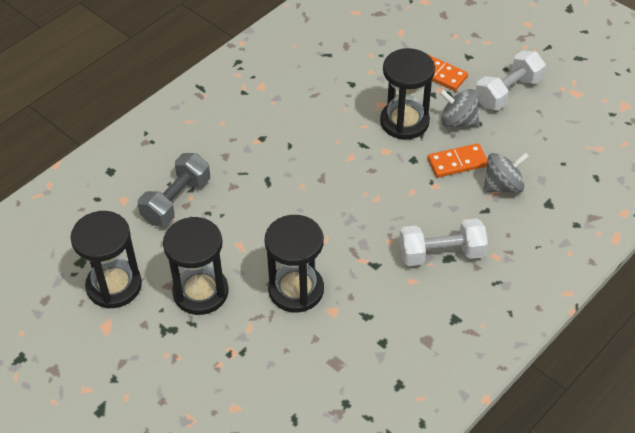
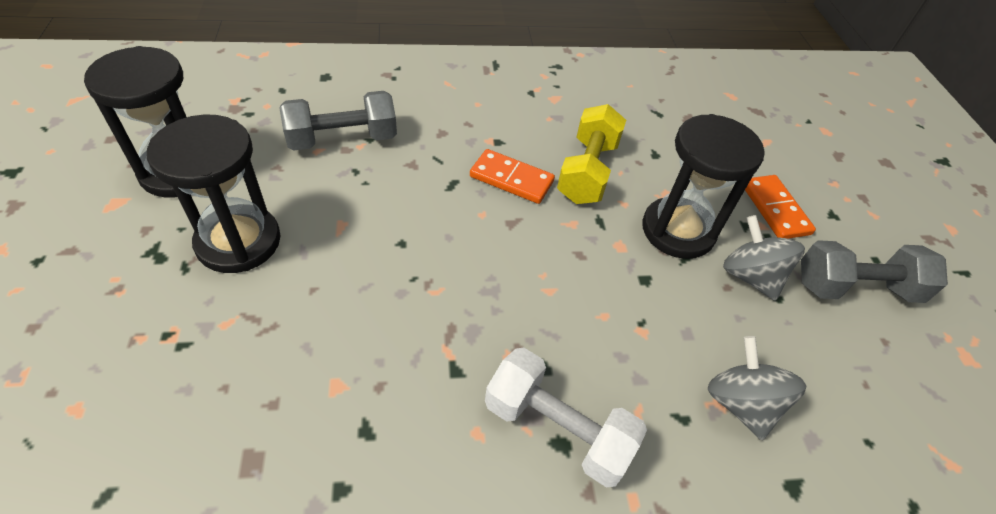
camera: 35 degrees right, 0 degrees up
black hourglass [264,215,324,313] -> none
orange domino [428,143,488,178] -> orange domino moved to [470,149,555,204]
white dumbbell [476,50,546,110] -> grey dumbbell [801,240,948,303]
grey spinning top [483,152,529,193] -> grey spinning top turned 120 degrees counterclockwise [708,336,807,440]
none -> yellow dumbbell [557,104,626,204]

